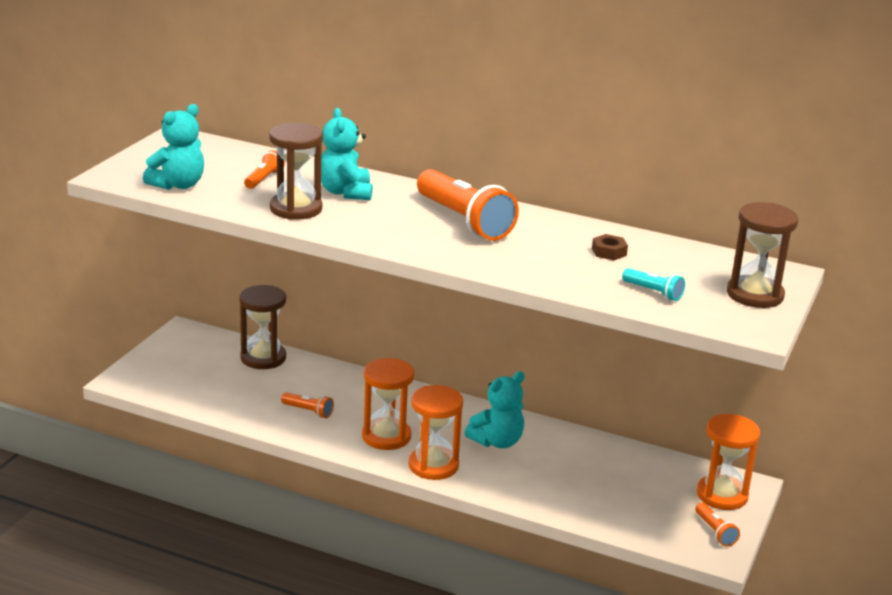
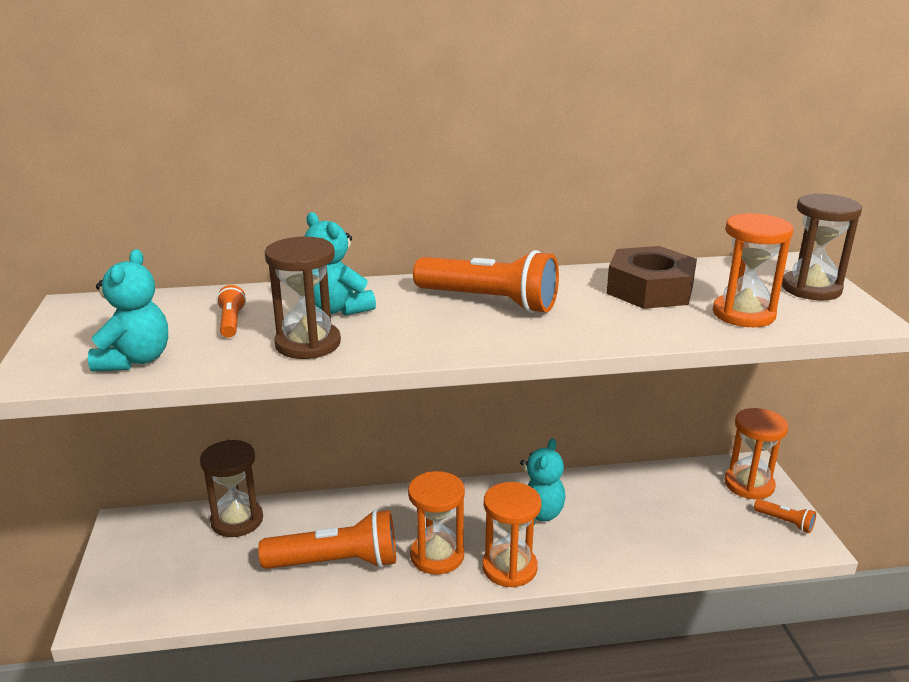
camera: 30 degrees left, 0 degrees up
orange flashlight [281,392,334,418] -> orange flashlight [258,510,396,569], size x2.20
brown nut [592,234,628,260] -> brown nut [606,246,697,309], size x2.41
turquoise flashlight [622,268,685,301] -> orange hourglass [713,213,793,327]

